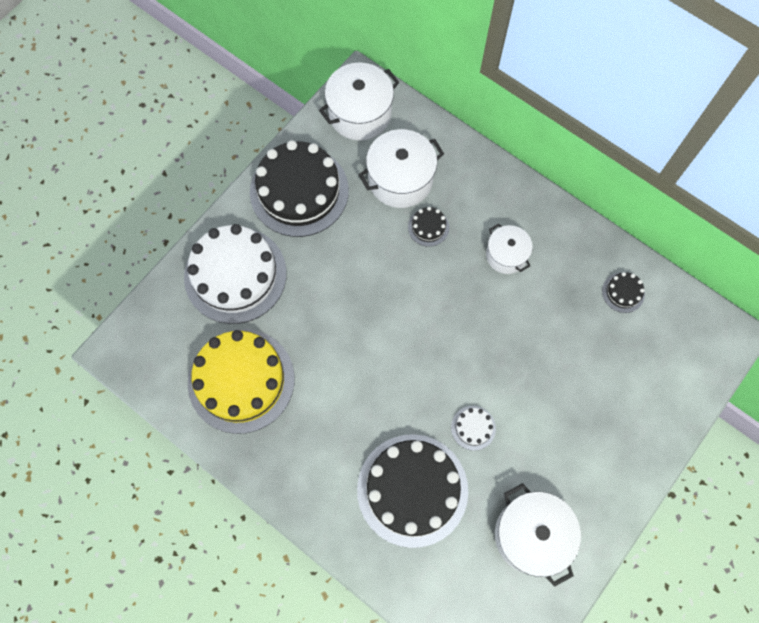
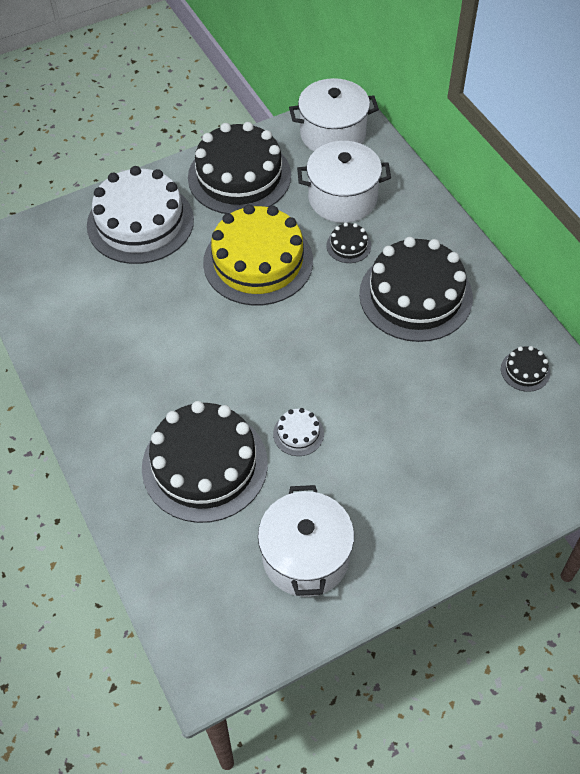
camera: 25 degrees right, 15 degrees down
yellow cake [188,329,295,434] -> yellow cake moved to [203,204,313,306]
white pot [486,223,533,274] -> black cake [359,237,473,342]

